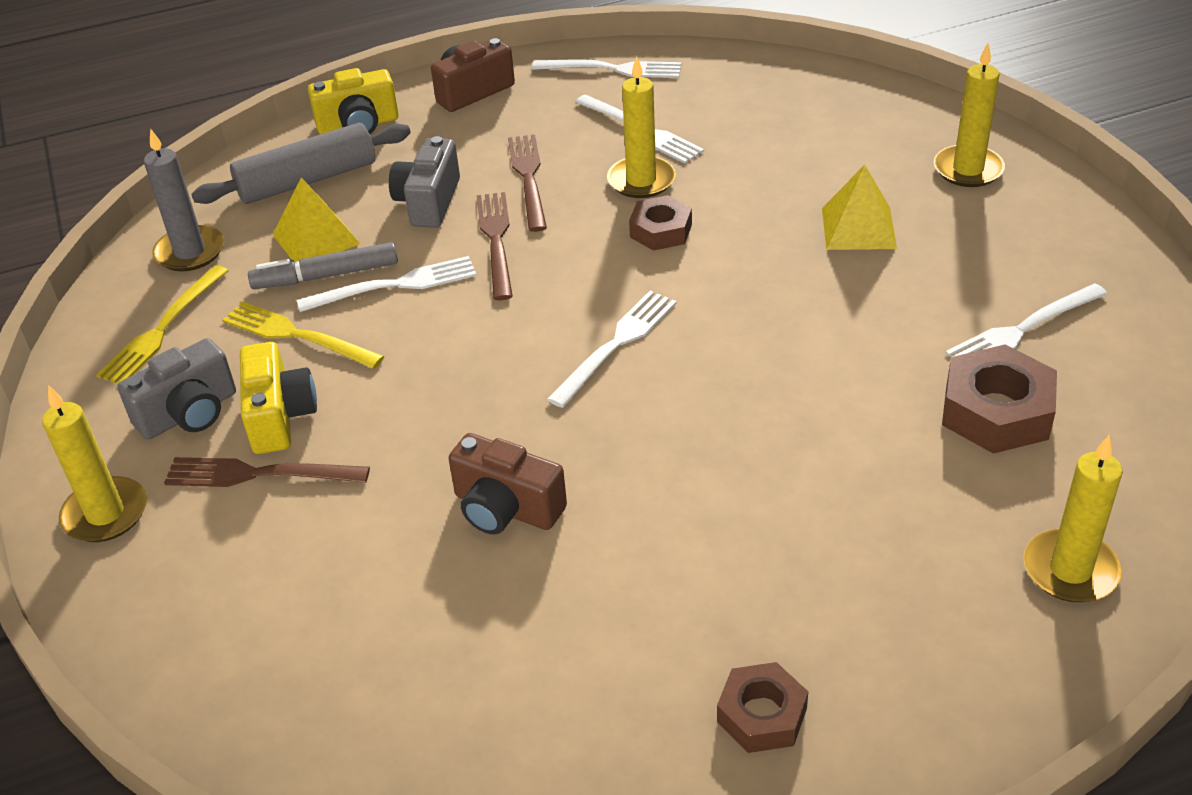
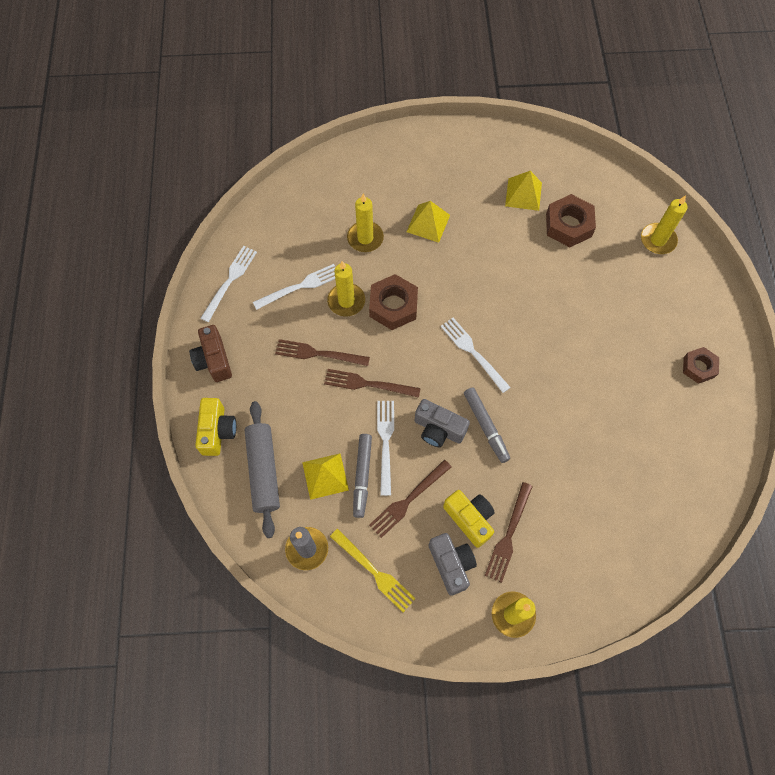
camera: 75 degrees left, 25 degrees up
yellow fork [222,301,384,369] -> brown fork [369,460,451,538]
yellow camera [240,342,317,454] -> yellow camera turned 45 degrees clockwise [443,490,495,548]
grey camera [389,136,460,228] -> grey camera moved to [414,399,470,447]
brown camera [448,433,567,534] -> none
brown nut [629,195,692,251] -> brown nut [369,274,418,330], size x1.56
yellow candle [934,43,1005,187] -> yellow candle moved to [347,193,384,252]
white fork [945,283,1108,357] -> yellow pyramid [505,171,542,211]
none -> grey marker [464,387,510,463]

